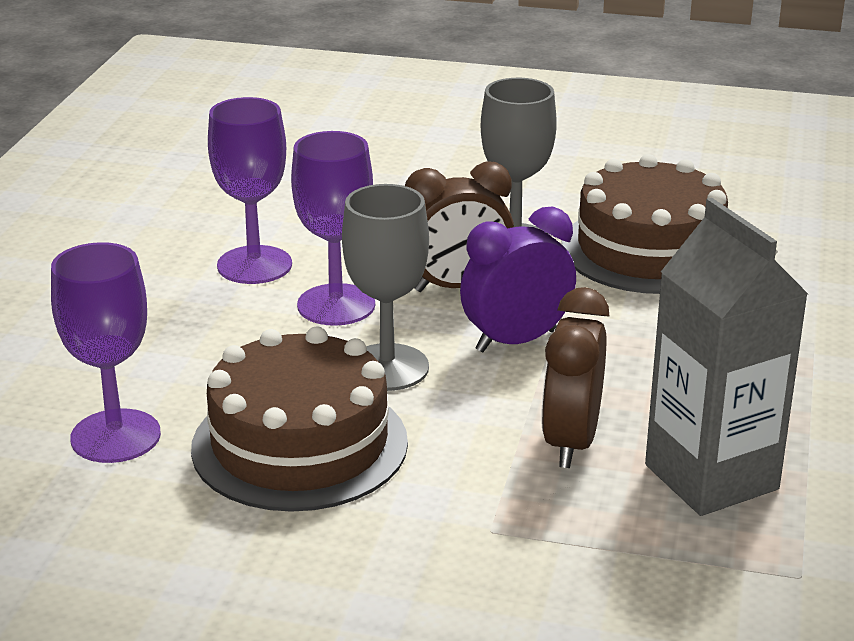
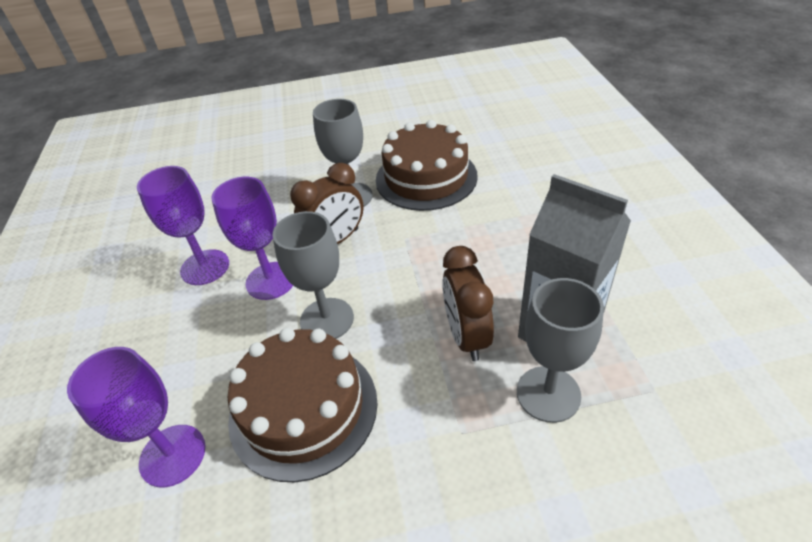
camera: 20 degrees left, 15 degrees up
purple clock [460,207,576,352] -> none
none -> grey goblet [517,278,604,423]

